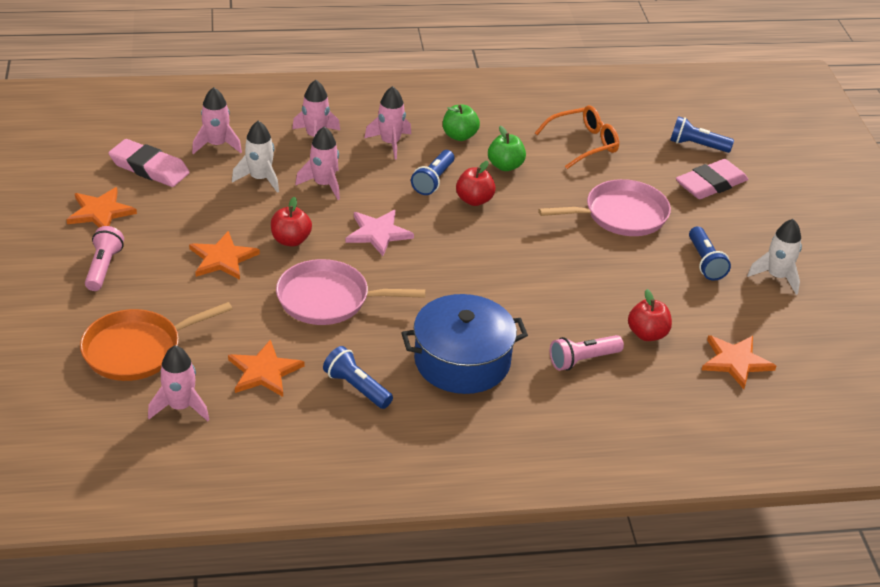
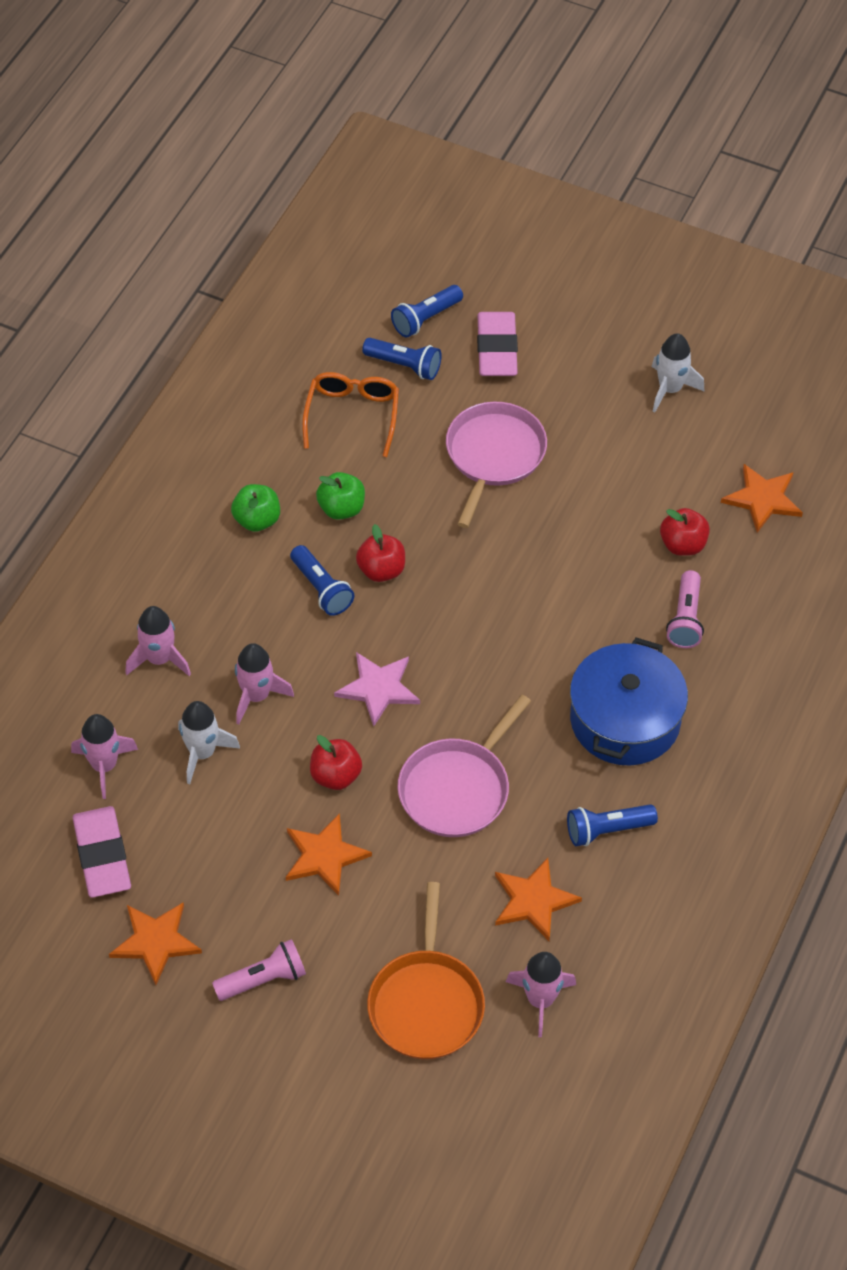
camera: 55 degrees left, 15 degrees up
pink flashlight [85,226,124,291] -> pink flashlight turned 120 degrees clockwise [212,939,306,1001]
pink eraser [109,139,190,187] -> pink eraser turned 75 degrees counterclockwise [73,806,131,898]
pink rocket [364,86,411,159] -> none
blue flashlight [689,226,731,281] -> blue flashlight moved to [362,338,442,380]

